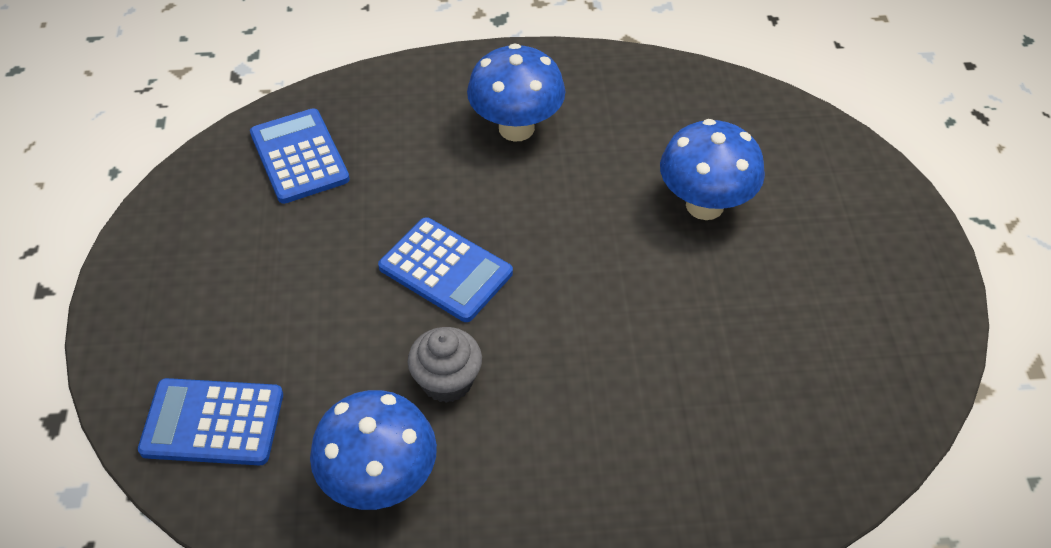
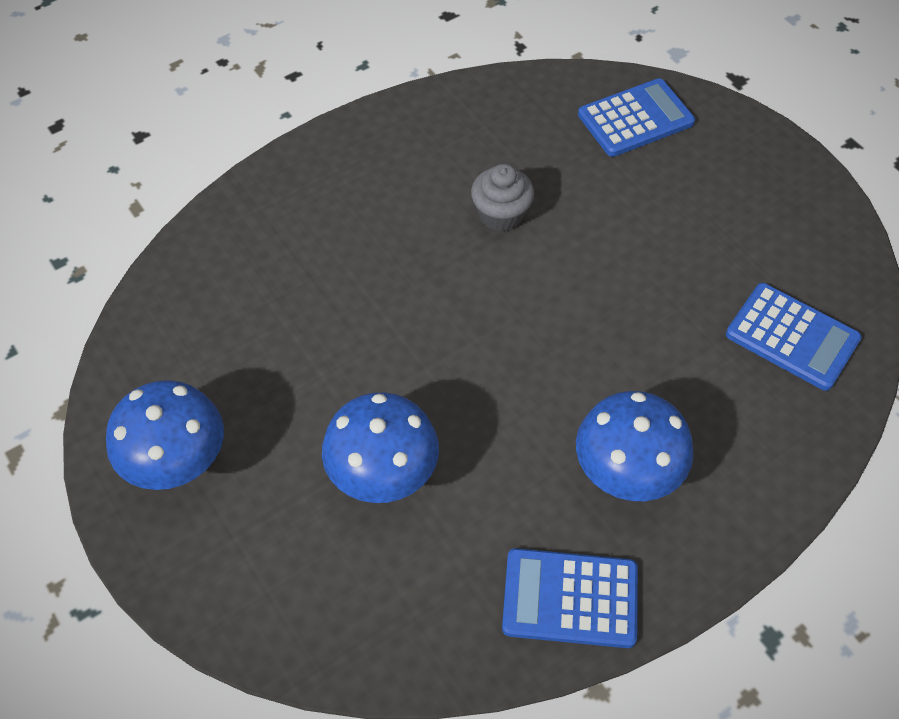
camera: 150 degrees right, 5 degrees up
blue mushroom [310,390,437,510] -> blue mushroom moved to [106,380,224,490]
blue calculator [378,217,513,322] -> blue calculator moved to [502,548,638,648]

